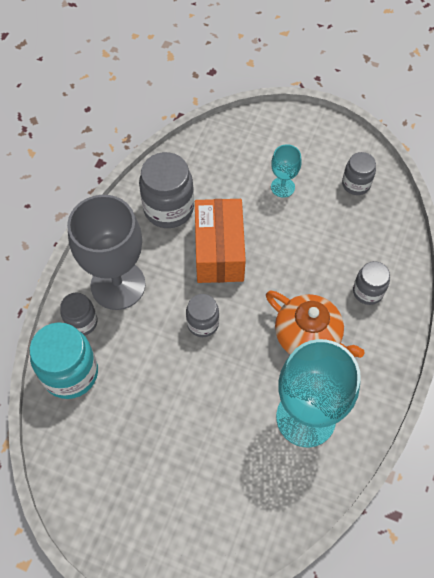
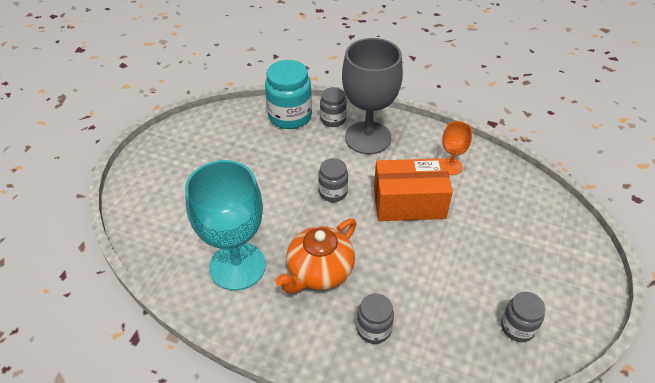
camera: 90 degrees right, 15 degrees down
grey jar [139,152,194,228] -> orange goblet [442,121,472,175]
turquoise goblet [271,144,302,198] -> none

